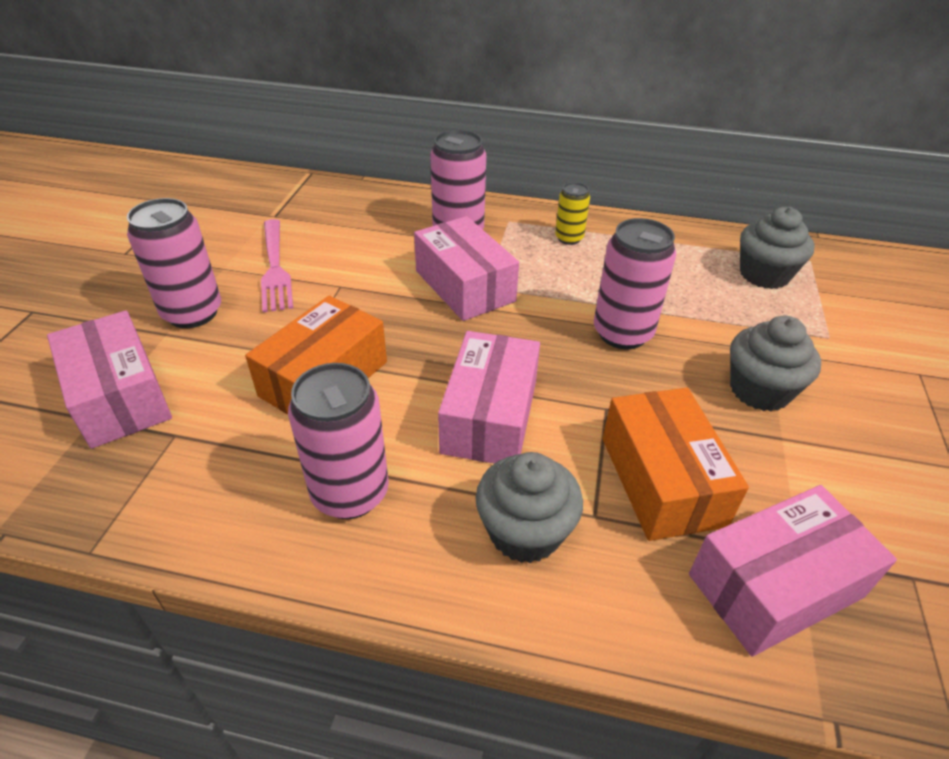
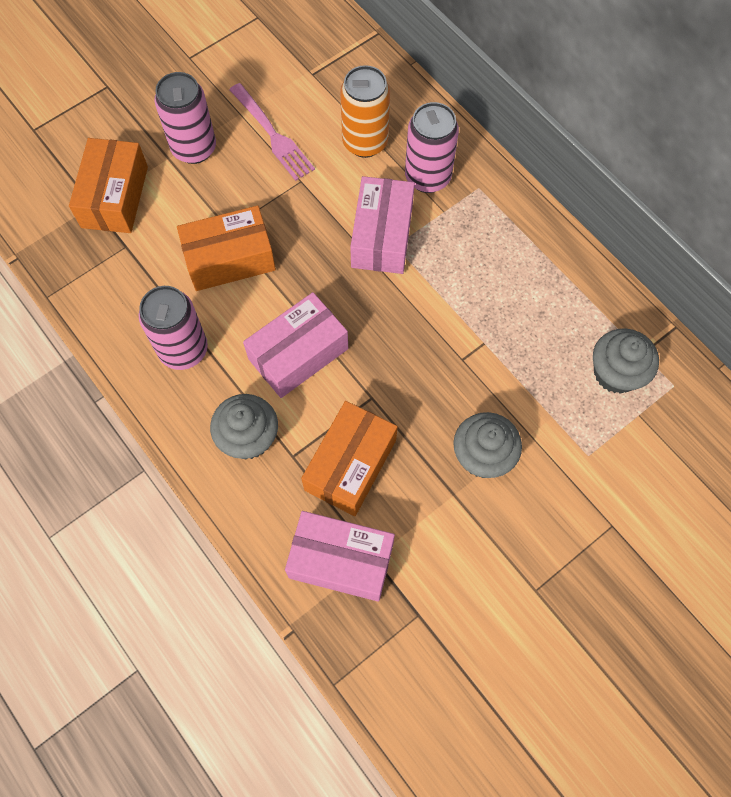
camera: 40 degrees right, 25 degrees up
pink box [47,310,172,449] -> orange box [69,138,148,233]
pink fork [261,219,293,313] -> pink fork turned 60 degrees counterclockwise [229,83,315,181]
yellow can [555,182,590,245] -> none
pink can [594,218,676,349] -> none
none -> orange can [340,65,390,158]

